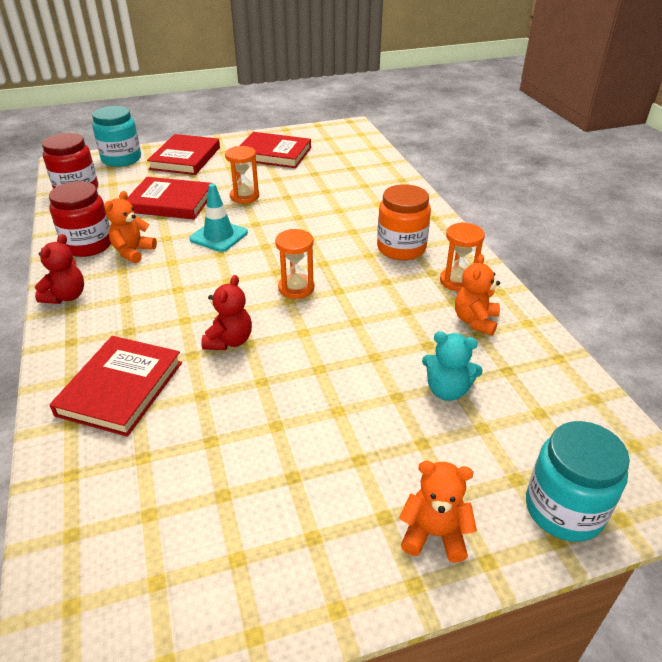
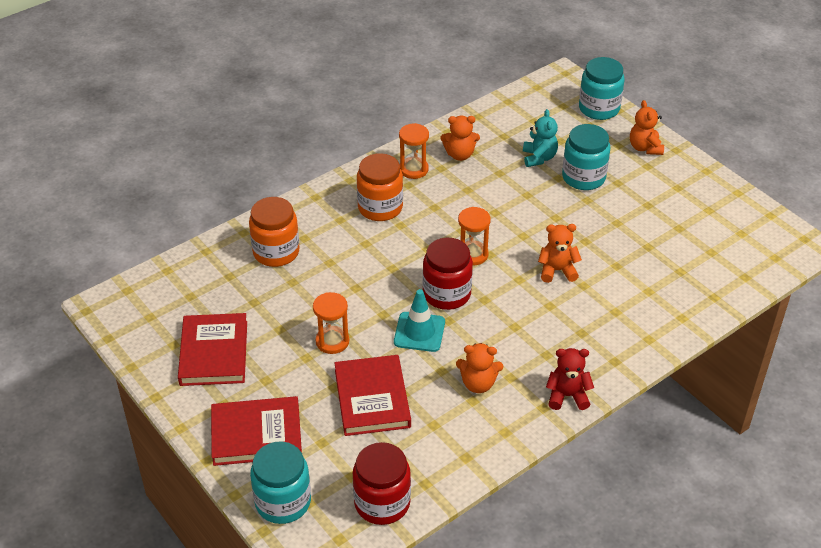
camera: 110 degrees left, 5 degrees up
red jar [49,181,111,257] -> red jar moved to [423,238,473,310]
red book [50,336,182,437] -> none
red teddy bear [201,275,252,350] -> orange teddy bear [538,224,582,283]
none -> orange jar [249,197,300,267]
none -> turquoise jar [562,124,610,190]

